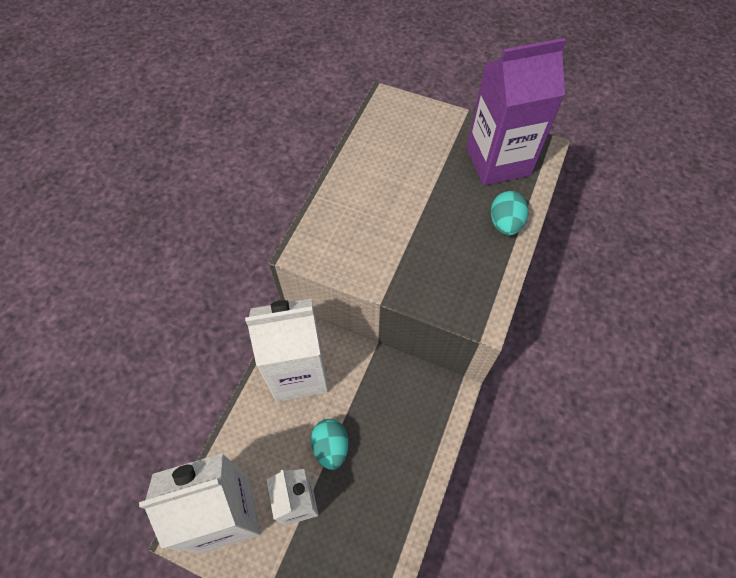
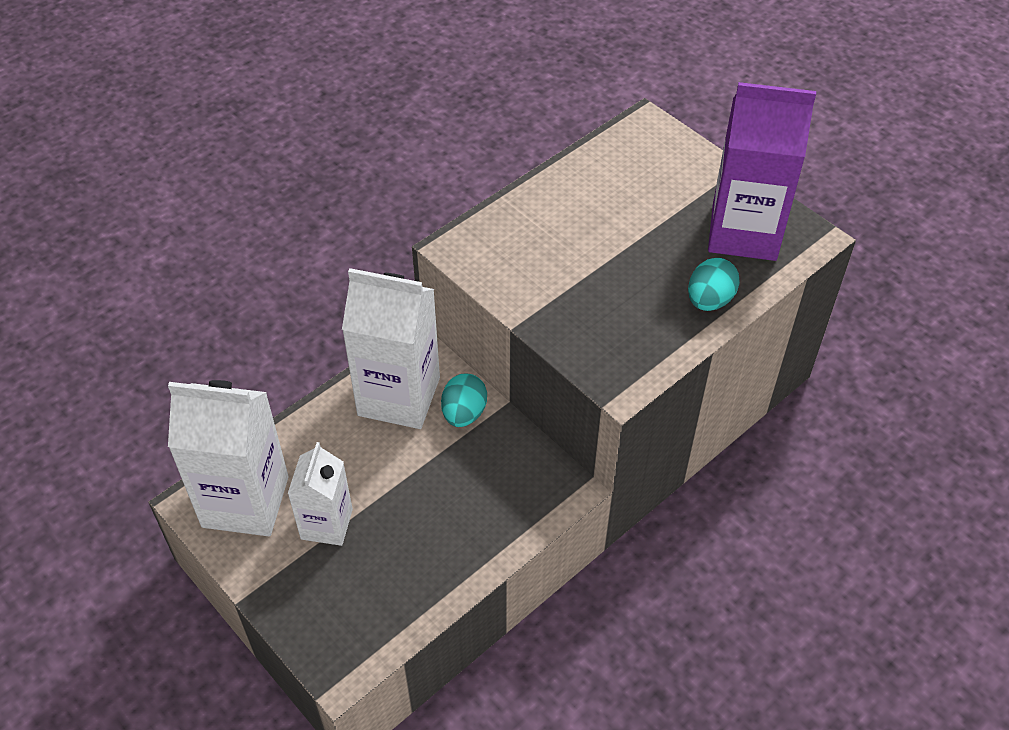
camera: 25 degrees right, 10 degrees down
turquoise egg [311,419,349,470] -> turquoise egg moved to [441,374,487,427]

